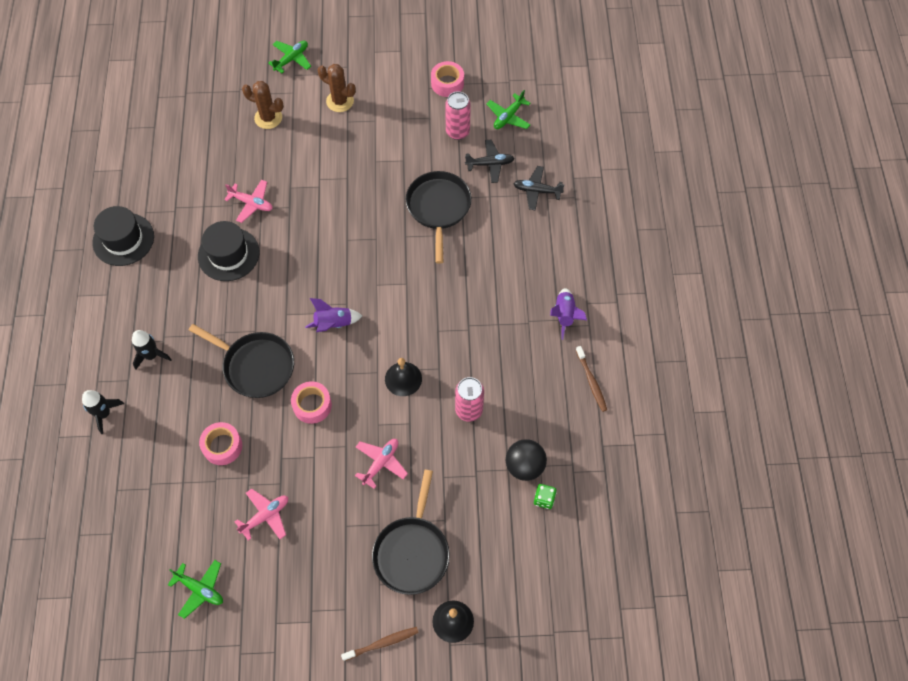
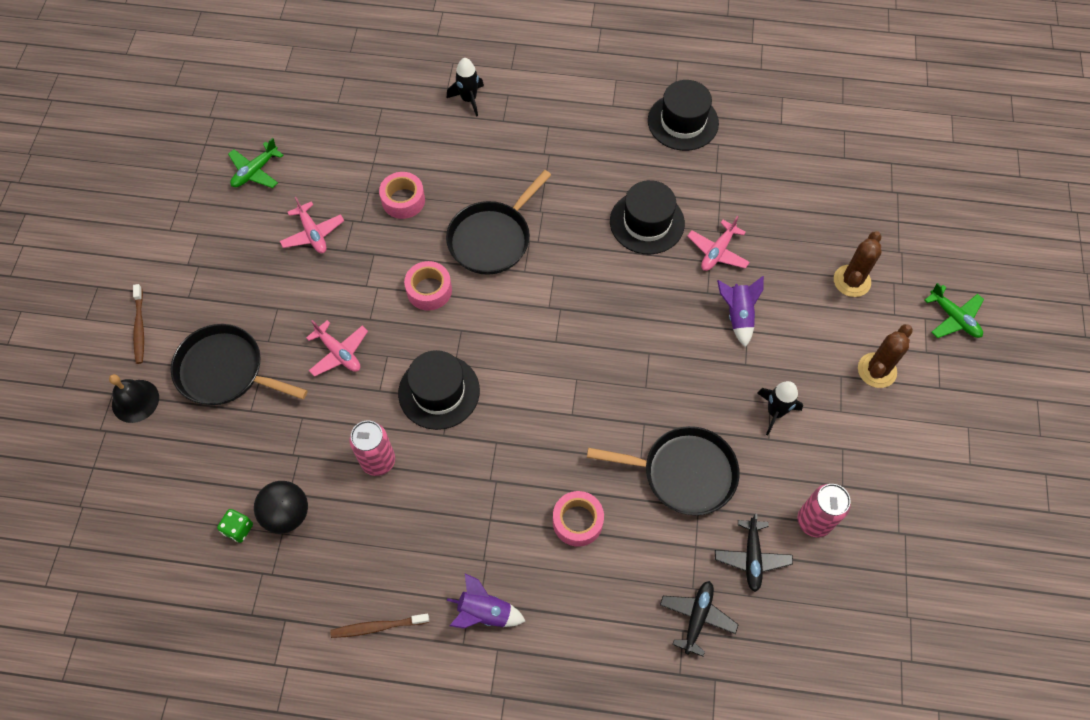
camera: 100 degrees right, 0 degrees up
black rocket [132,330,172,370] -> black rocket moved to [757,381,803,435]
purple rocket [305,298,362,332] -> purple rocket moved to [717,276,764,347]
black bell [385,358,422,396] -> black hat [398,350,480,430]
pink tape [431,61,464,97] -> pink tape moved to [553,491,604,547]
green plane [486,90,531,129] -> none

